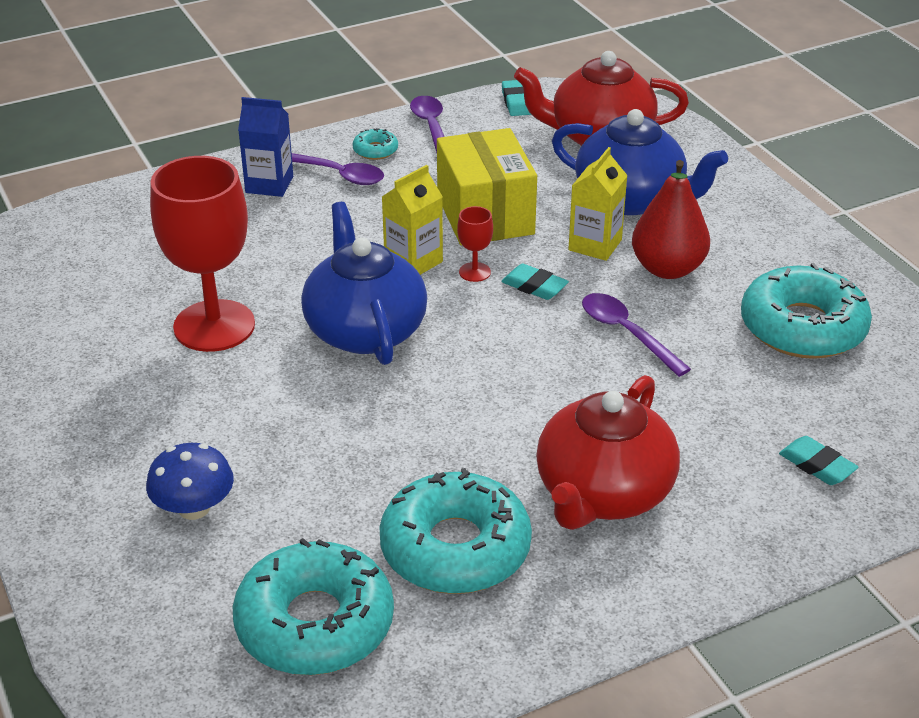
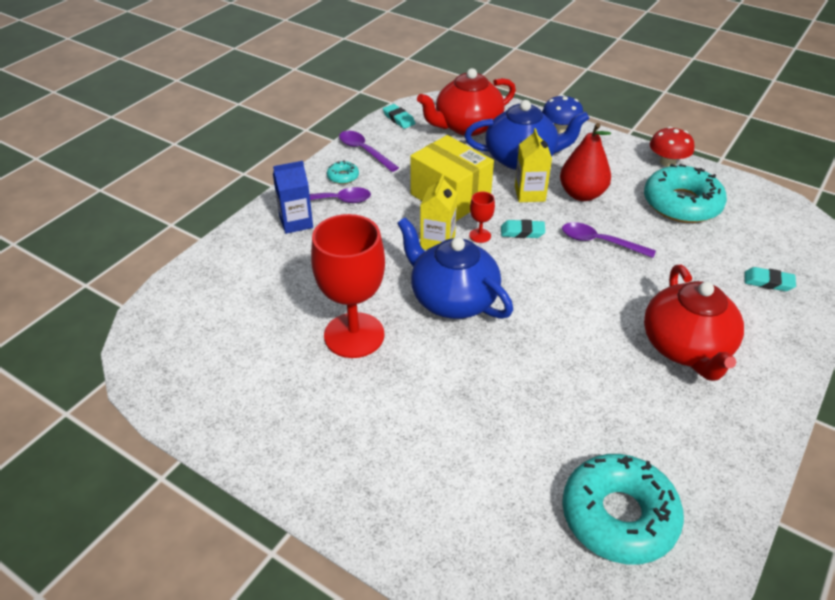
camera: 30 degrees left, 5 degrees up
blue mushroom [146,443,234,520] -> blue mushroom moved to [542,95,583,133]
turquoise donut [379,468,532,594] -> none
none -> red mushroom [650,127,694,167]

